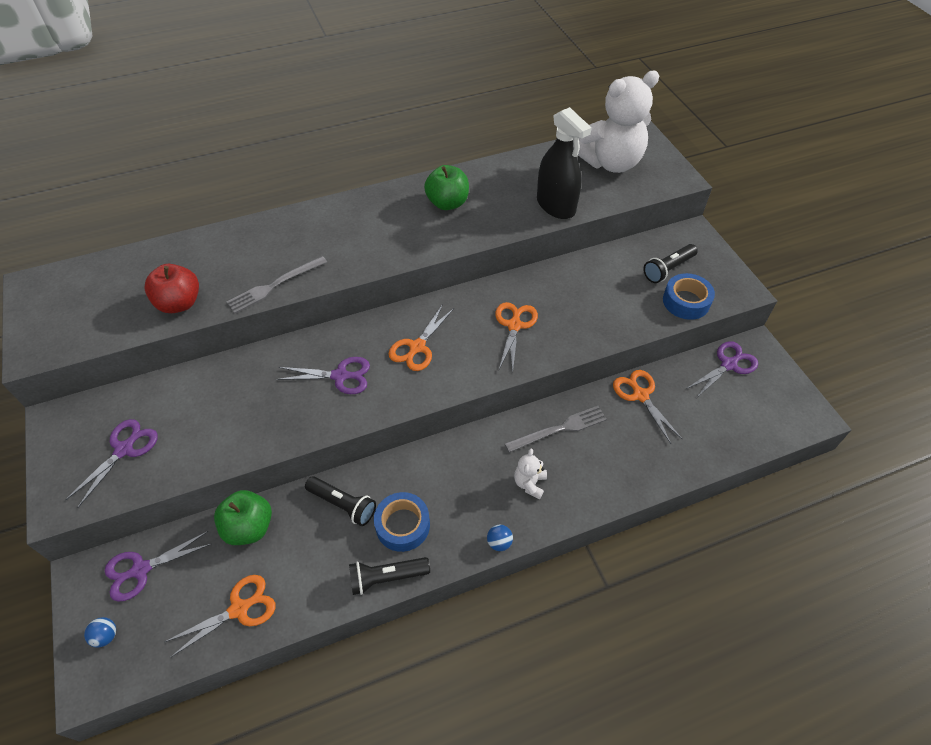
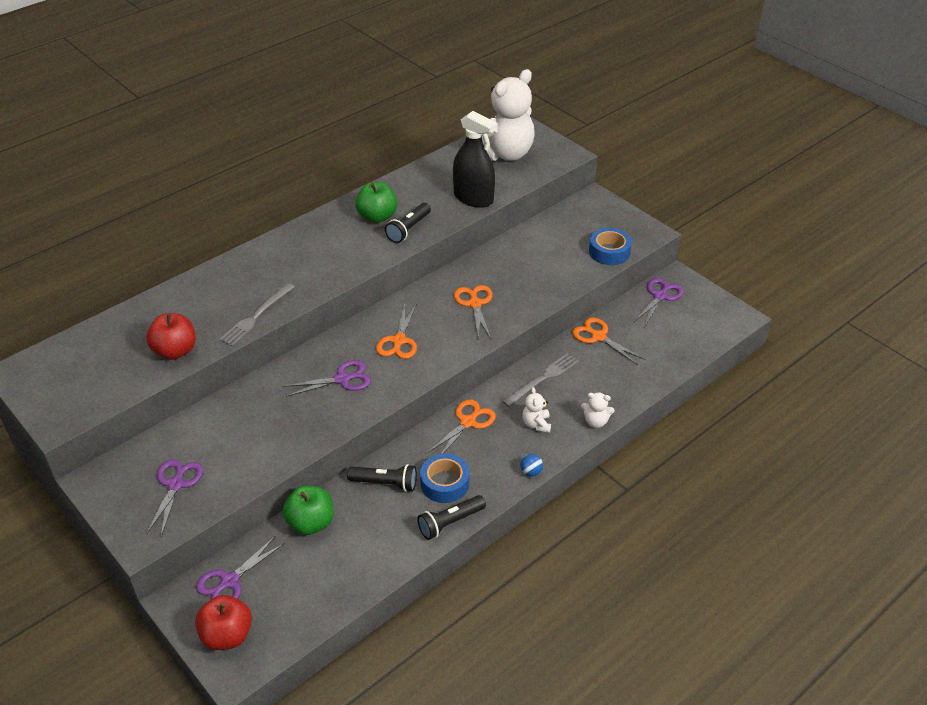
camera: 20 degrees left, 10 degrees down
blue ball [84,617,116,648] -> red apple [195,595,252,650]
orange scissors [165,575,276,658] -> orange scissors moved to [427,399,496,454]
black flashlight [643,244,698,283] -> black flashlight moved to [385,203,431,243]
none -> white teddy bear [581,392,615,428]

